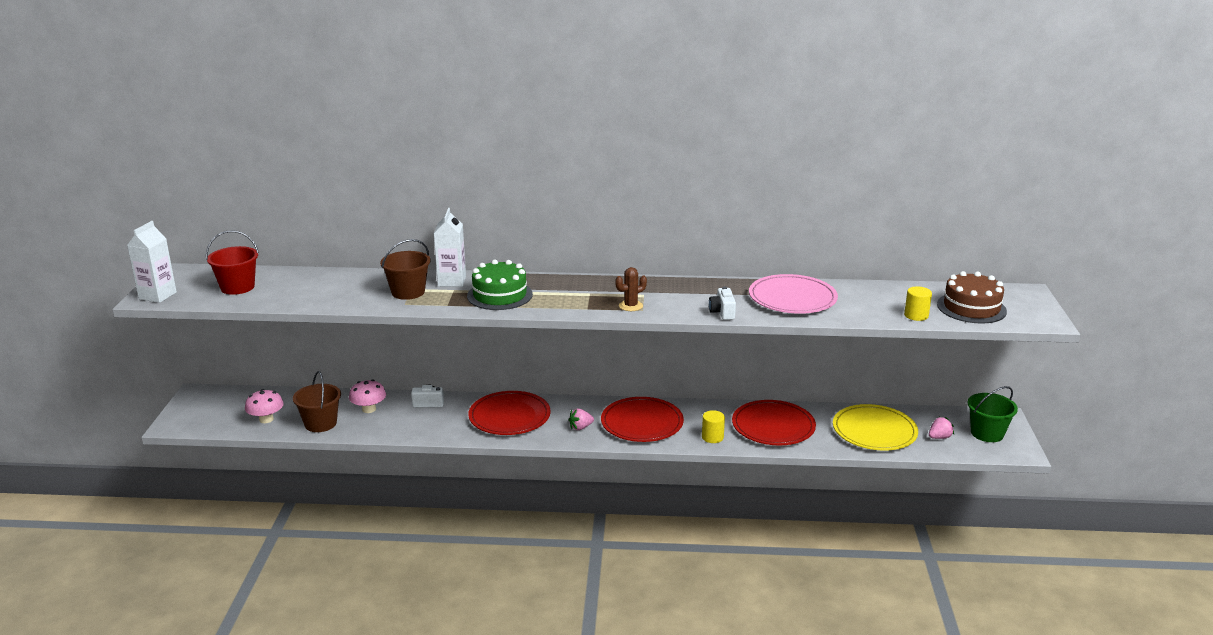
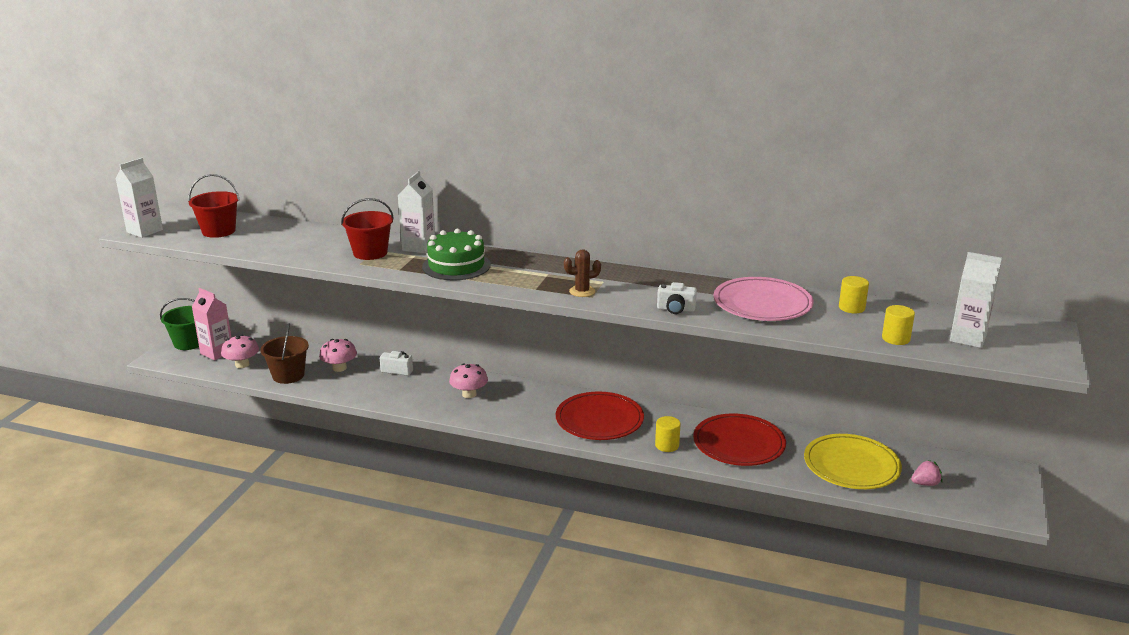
camera: 15 degrees right, 0 degrees up
brown bucket [380,239,431,300] -> red bucket [341,198,394,260]
red plate [468,391,551,435] -> pink mushroom [449,363,488,398]
pink strawberry [569,409,594,430] -> none
white camera [709,287,736,320] -> white camera turned 90 degrees counterclockwise [657,282,697,314]
brown cake [937,271,1007,324] -> white carton [950,252,1002,348]
green bucket [967,386,1018,442] -> green bucket moved to [160,298,199,350]
none -> pink carton [192,288,232,360]
none -> yellow cylinder [839,276,869,314]

